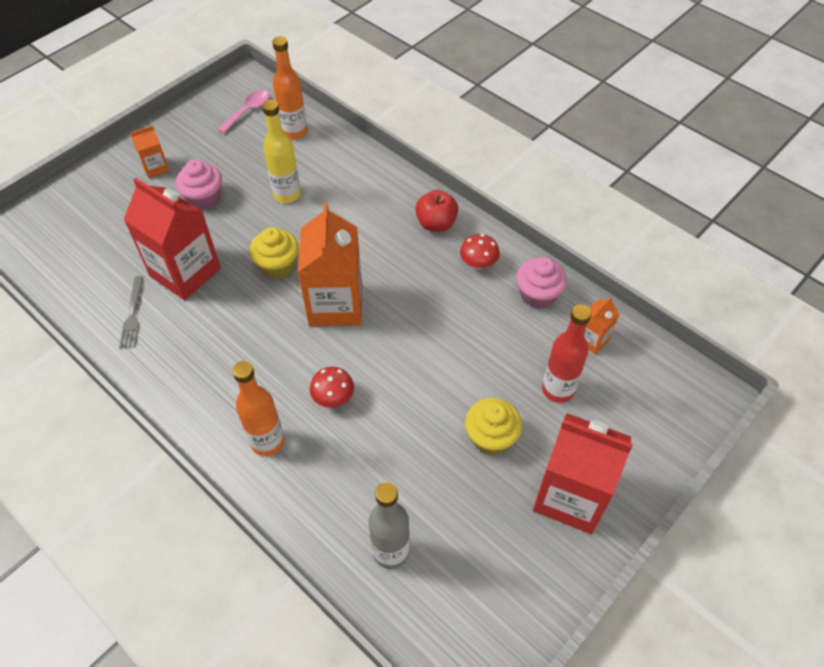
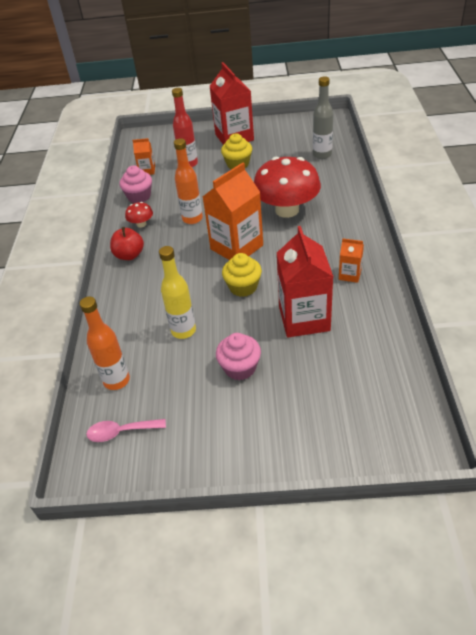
camera: 130 degrees left, 10 degrees down
grey fork [119,276,143,348] -> none
orange carton [130,125,170,178] -> orange carton moved to [339,238,364,283]
orange bottle [232,361,284,456] -> orange bottle moved to [174,138,203,224]
red mushroom [310,367,354,408] -> red mushroom [254,157,321,218], size x2.36

